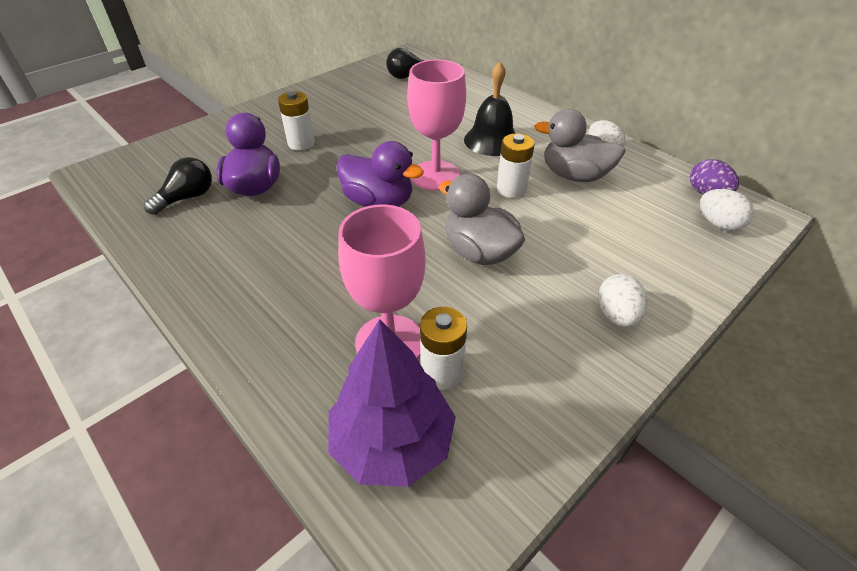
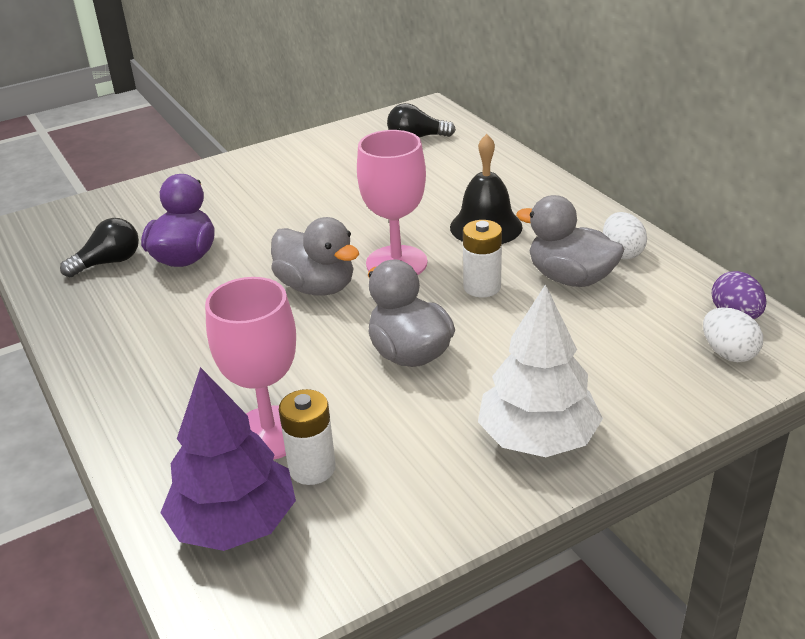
camera: 15 degrees right, 10 degrees down
white battery [278,91,315,150] -> none
purple duck [337,141,424,207] -> grey duck [271,217,359,295]
white egg [598,274,647,327] -> white tree [478,284,603,457]

